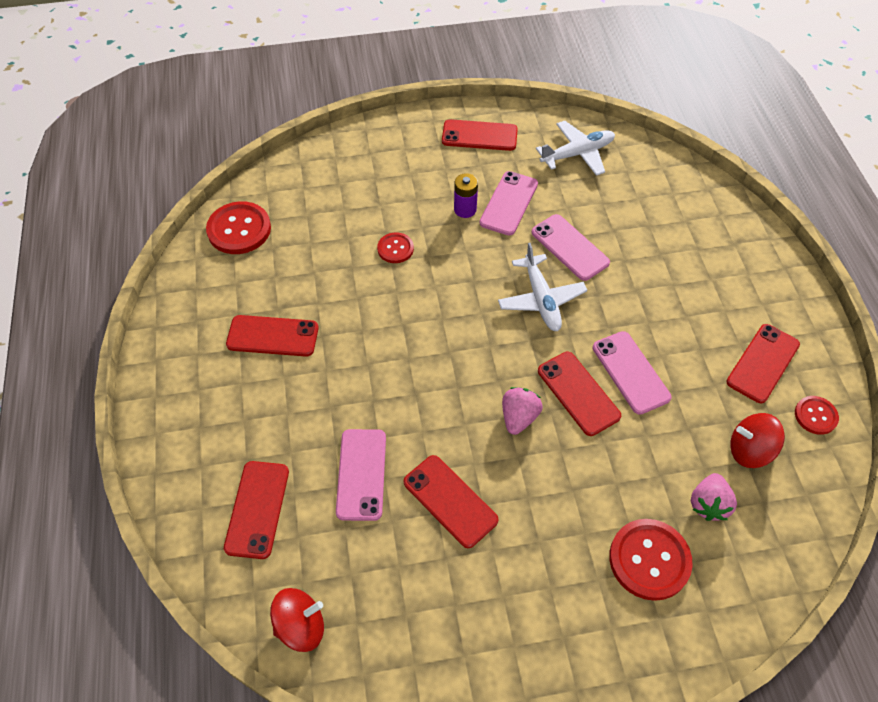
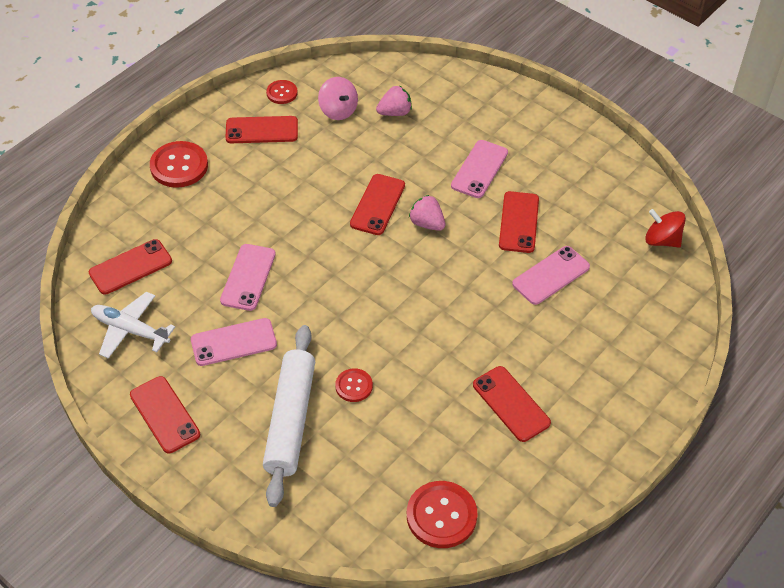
camera: 130 degrees left, 5 degrees down
red phone [224,461,289,559] -> red phone moved to [89,239,172,295]
purple battery [454,173,478,218] -> none
white plane [498,243,587,331] -> none
pink strawberry [502,387,543,435] -> pink strawberry turned 60 degrees clockwise [409,195,445,231]
pink phone [593,331,671,415] -> pink phone moved to [451,140,508,198]
red button [609,519,693,601] -> red button moved to [150,141,208,188]
red spinning top [730,413,785,468] -> pink spinning top [318,77,358,120]
none -> white rolling pin [263,325,315,507]

